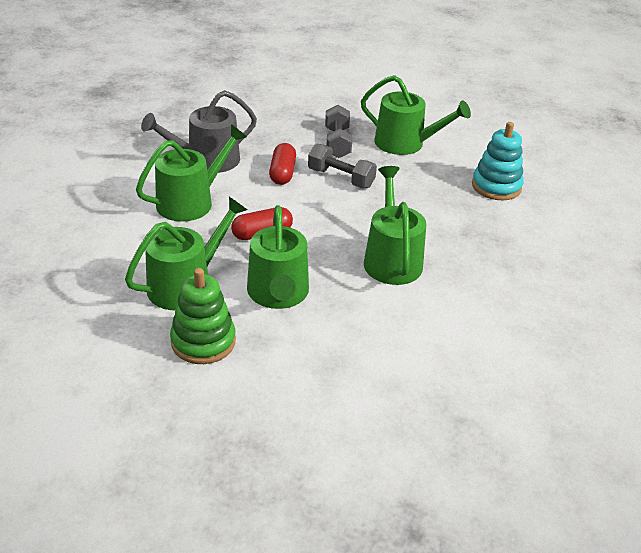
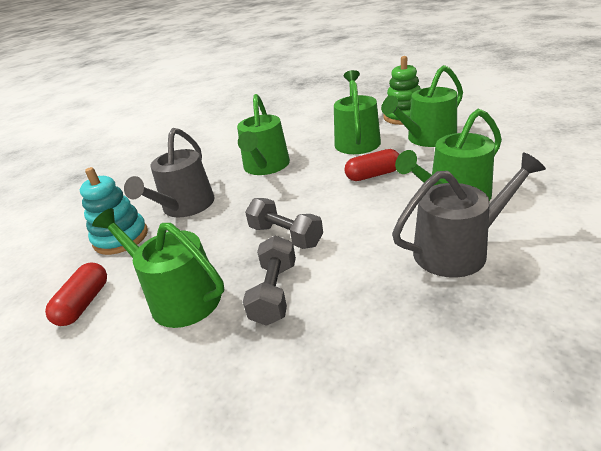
camera: 165 degrees left, 5 degrees down
red capsule [269,143,296,185] -> red capsule moved to [45,263,107,326]
none -> grey watering can [124,128,215,217]

